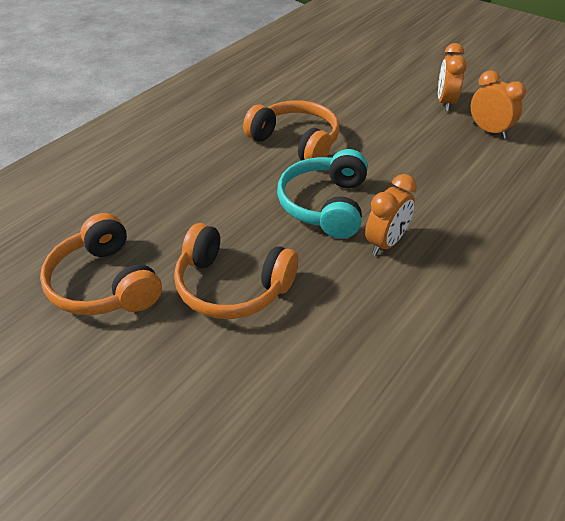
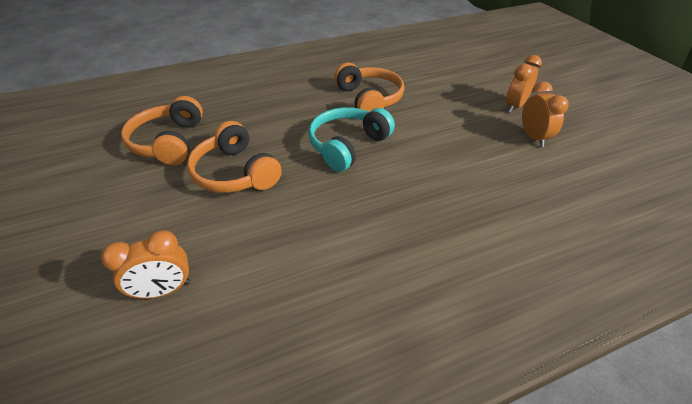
camera: 30 degrees right, 0 degrees up
orange clock [365,174,417,256] -> orange clock moved to [101,230,191,299]

